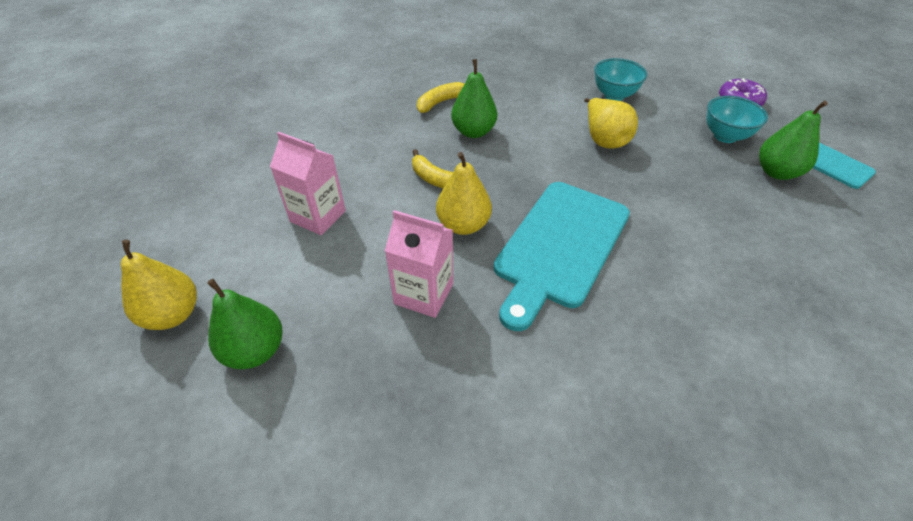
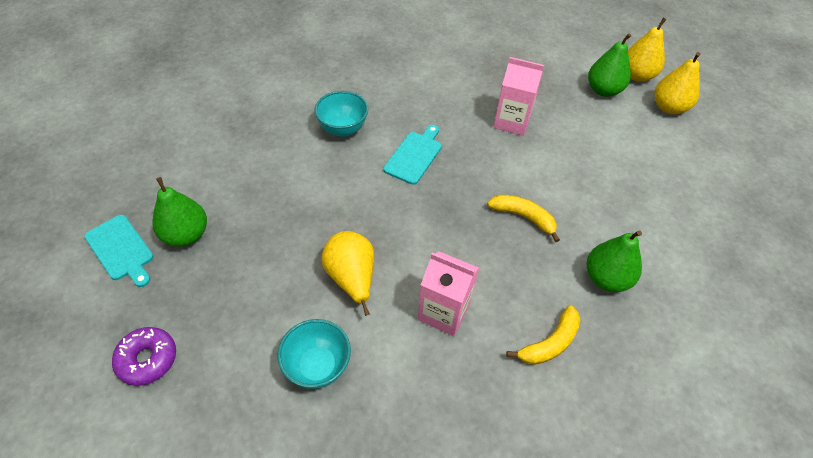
camera: 175 degrees right, 5 degrees up
pink carton [270,132,346,235] -> pink carton moved to [418,251,479,336]
yellow pear [436,152,492,235] -> yellow pear moved to [628,18,667,82]
green pear [451,59,497,138] -> green pear moved to [587,231,642,292]
turquoise cutting board [494,182,630,331] -> turquoise cutting board [383,125,442,185], size x0.52
turquoise bowl [706,96,768,143] -> turquoise bowl moved to [315,91,368,137]

